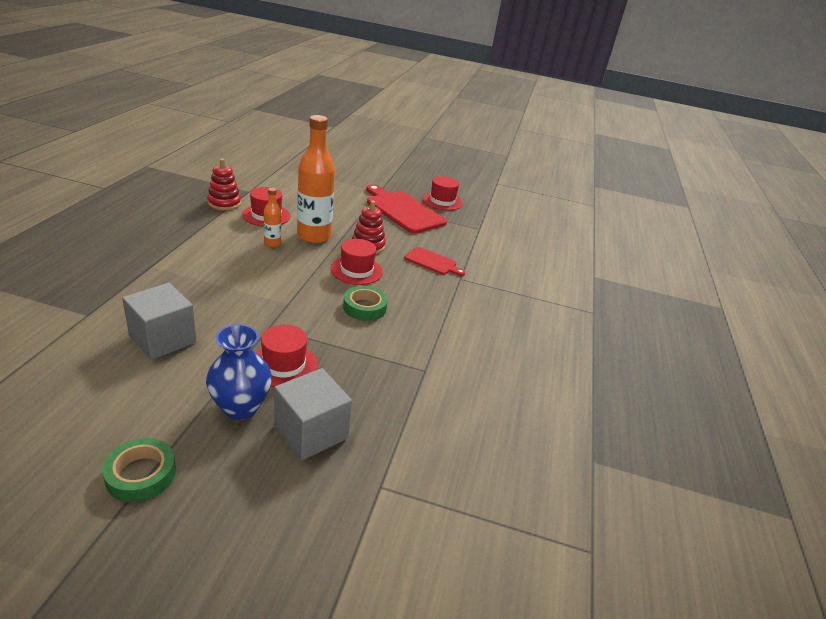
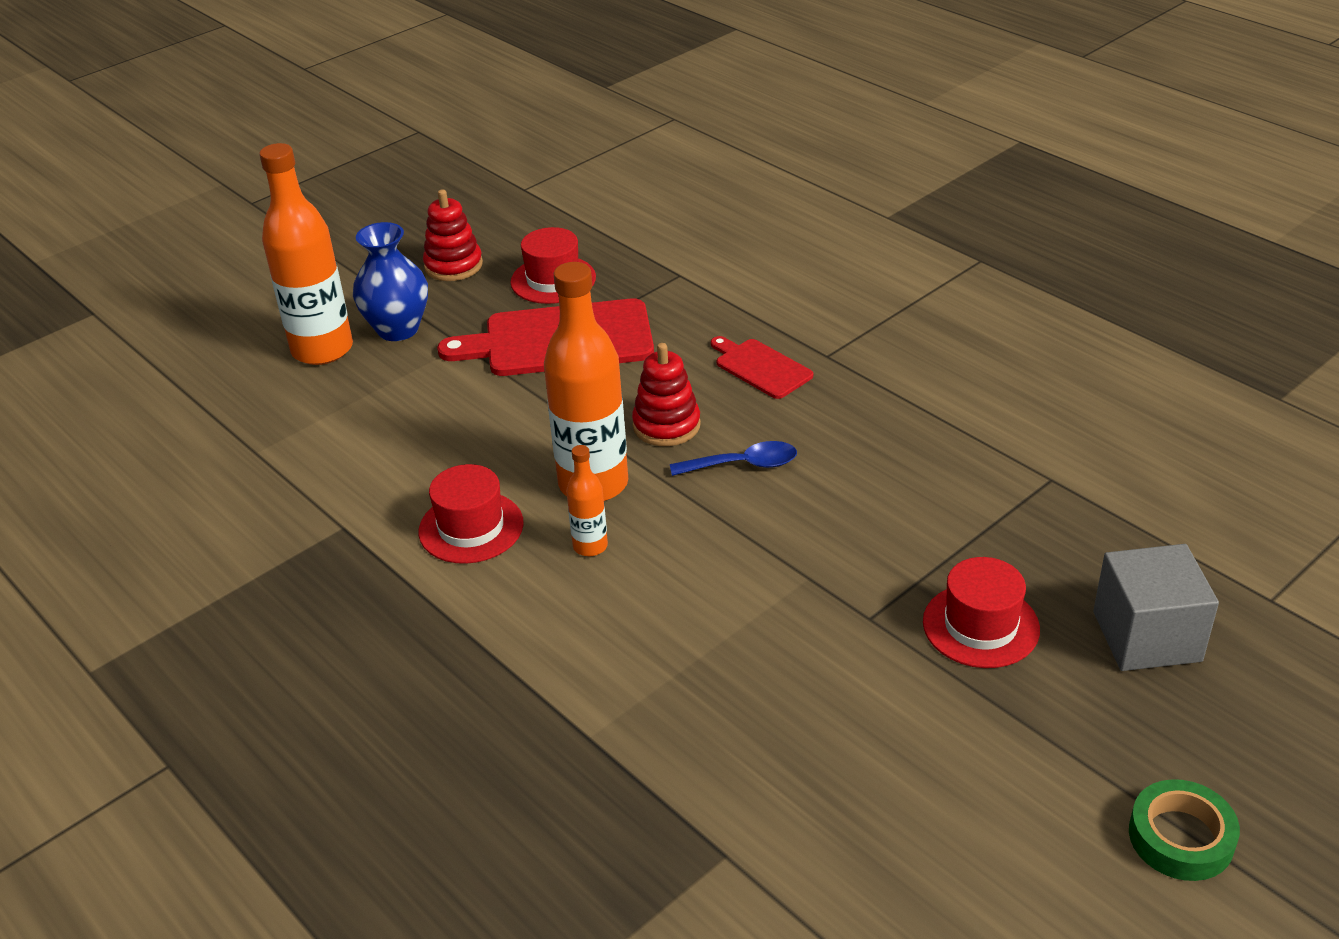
camera: 50 degrees left, 5 degrees up
grey cube [122,283,197,360] -> none
blue vase [206,324,272,420] -> blue vase moved to [353,222,428,341]
red stacking toy [207,159,241,211] -> red stacking toy moved to [423,189,483,281]
red hat [331,239,383,285] -> blue spoon [670,441,797,476]
green tape [343,286,388,321] -> none
red cutting board [405,247,465,276] -> red cutting board turned 105 degrees counterclockwise [711,336,813,399]
none -> orange bottle [259,143,353,365]

